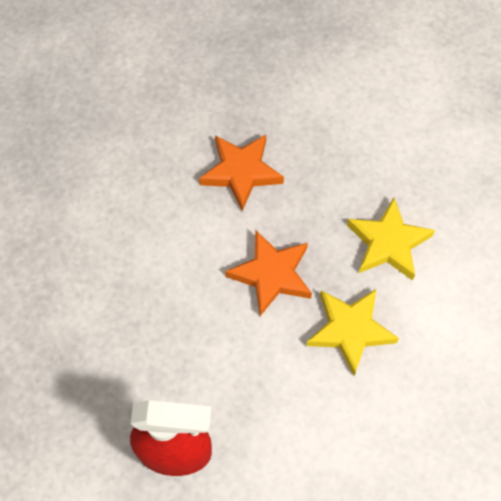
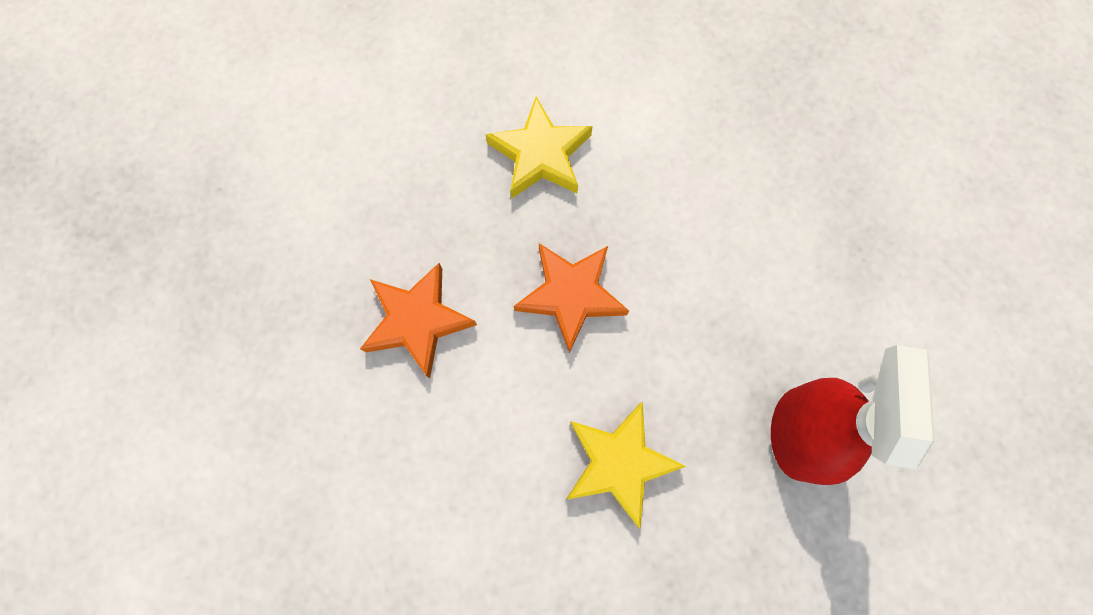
camera: 85 degrees left, 10 degrees up
yellow star [306,289,399,376] -> yellow star moved to [567,402,686,529]

